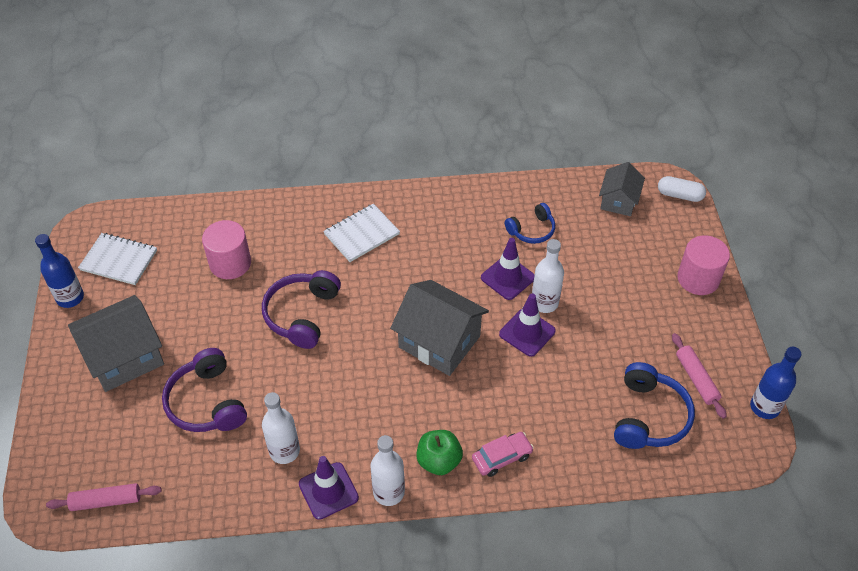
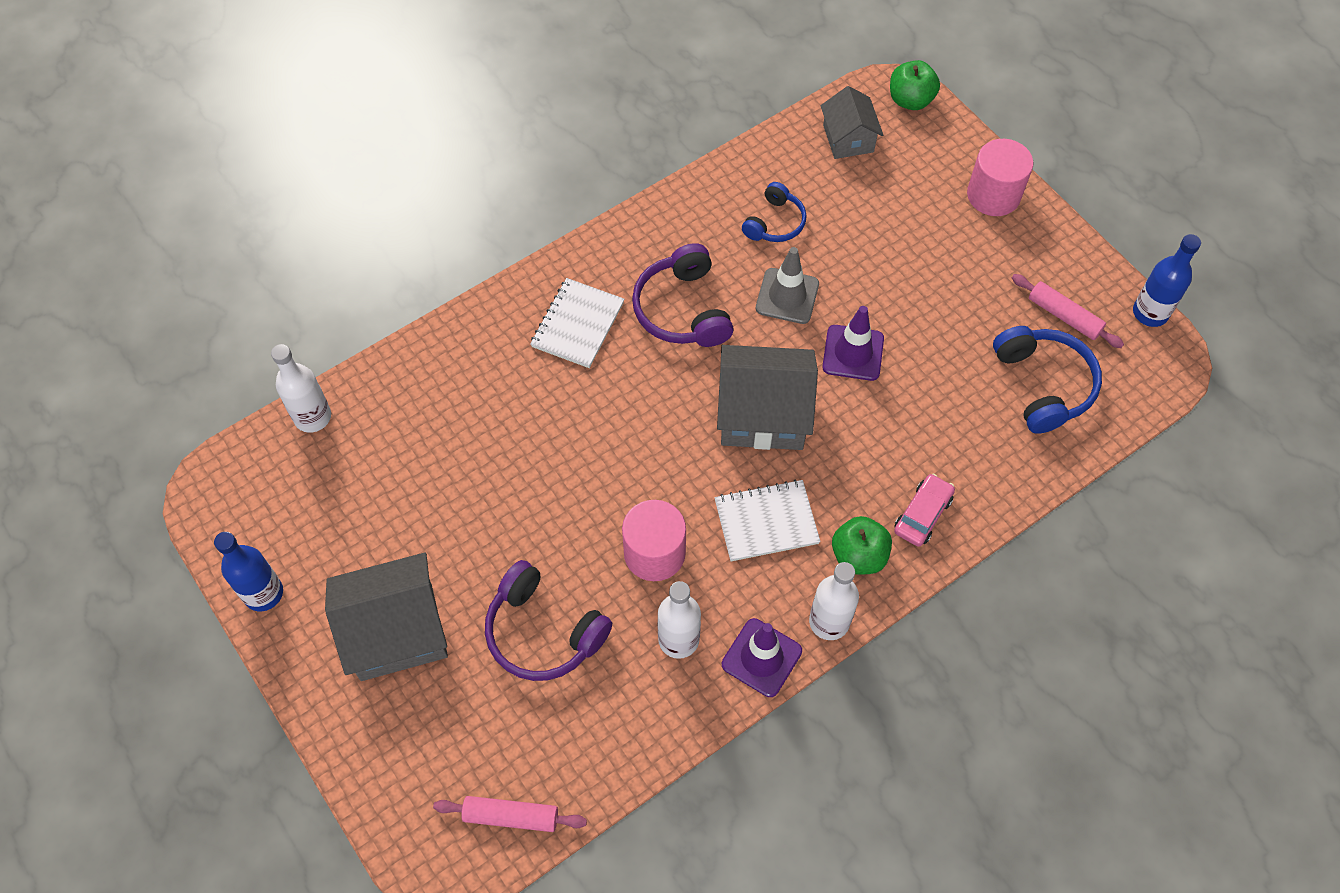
camera: 30 degrees left, 10 degrees up
pink rolling pin [46,483,161,511] -> pink rolling pin turned 45 degrees clockwise [433,796,587,832]
grey house [68,295,164,392] -> grey house turned 45 degrees clockwise [325,553,448,681]
white notebook [78,233,157,285] -> white notebook moved to [714,479,820,561]
pink cylinder [202,220,251,279] -> pink cylinder moved to [622,500,686,581]
purple headphones [262,270,341,349] -> purple headphones moved to [632,243,733,347]
purple traffic cone [481,238,535,300] -> grey traffic cone [756,247,819,324]
white bottle [532,239,564,313] -> white bottle moved to [271,344,331,433]
white capsule [658,176,706,202] -> green apple [890,60,940,110]

